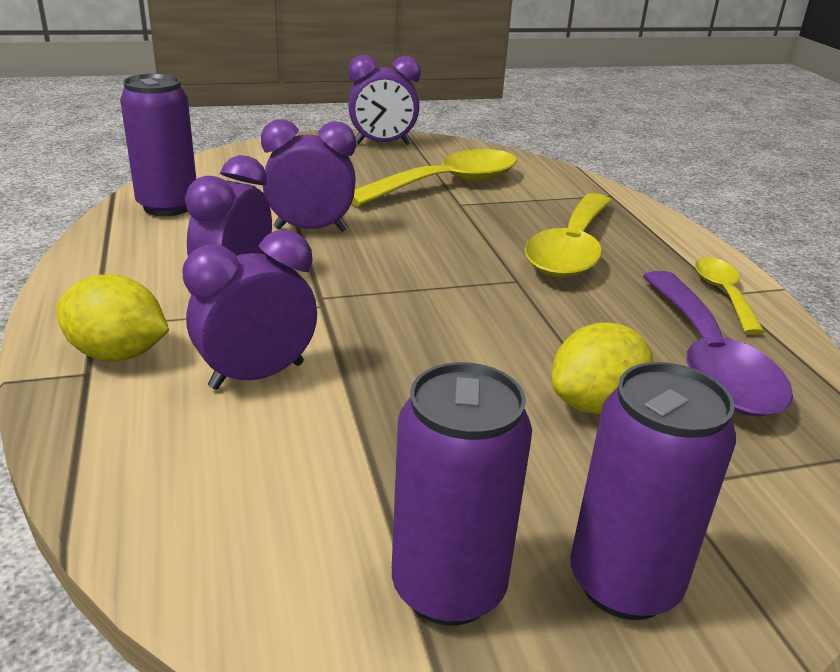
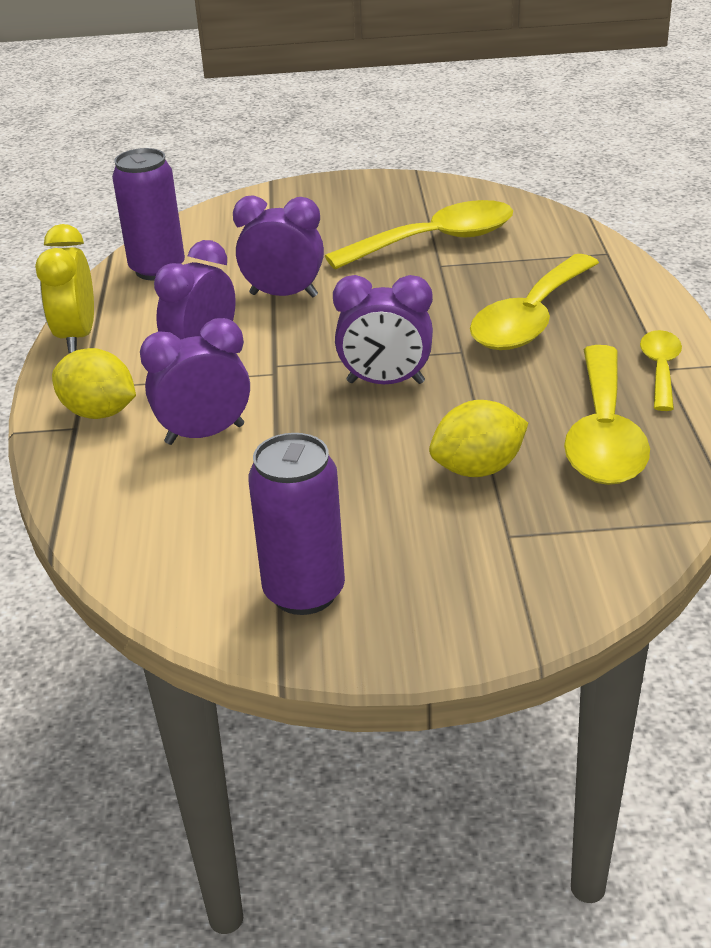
camera: 15 degrees right, 5 degrees up
purple clock [348,55,421,145] -> purple clock moved to [333,275,433,384]
purple can [570,362,736,620] -> none
purple spoon [643,271,793,417] -> yellow spoon [564,345,650,485]
none -> yellow clock [35,224,94,353]

